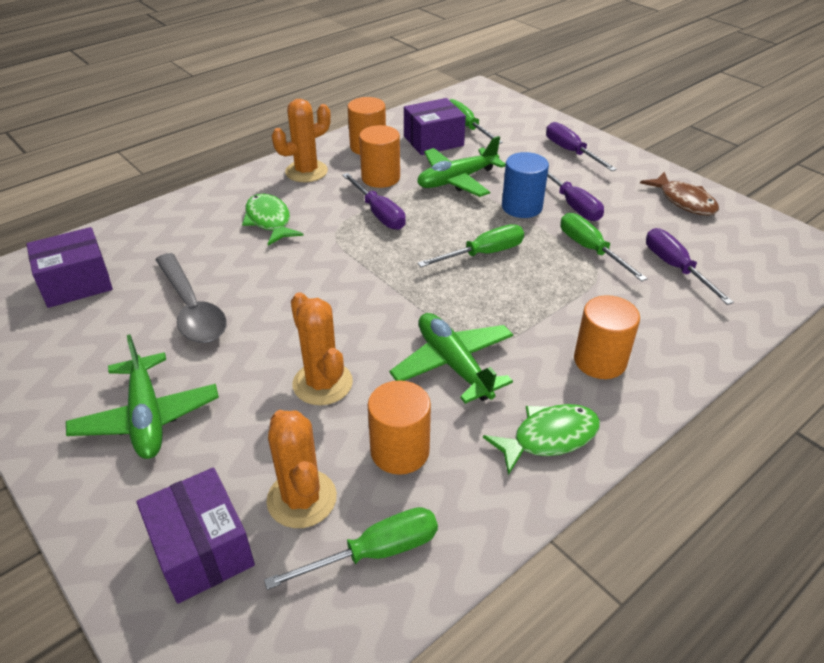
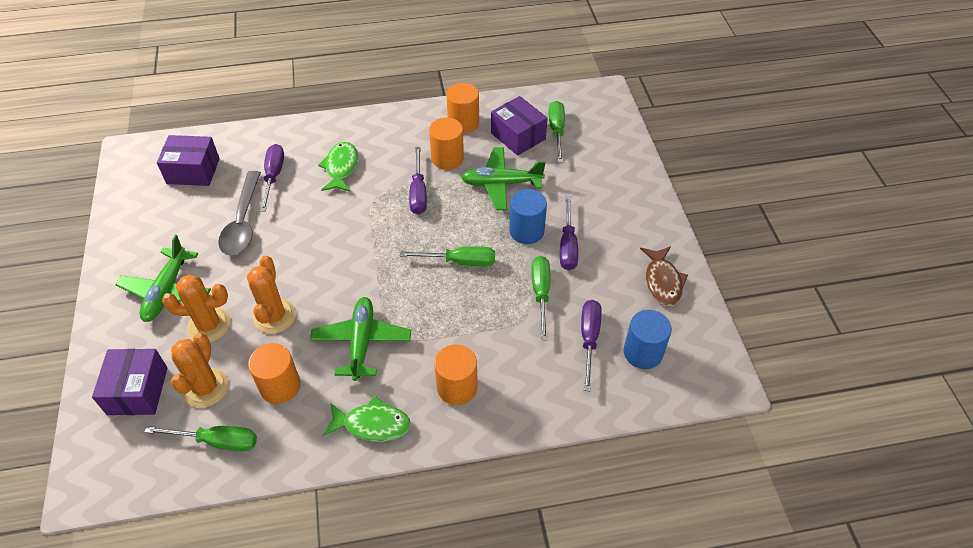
camera: 30 degrees right, 10 degrees up
orange cactus [272,99,331,182] -> orange cactus moved to [162,275,230,342]
purple box [404,98,466,155] -> purple box turned 45 degrees clockwise [491,96,548,156]
purple screwdriver [546,122,617,171] -> purple screwdriver moved to [260,144,284,212]
none -> blue cylinder [624,310,672,369]

